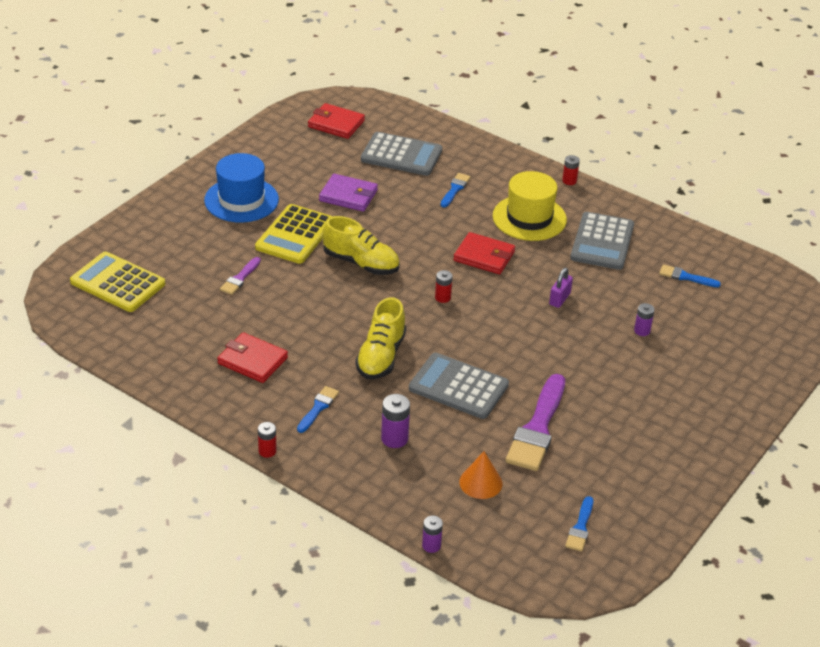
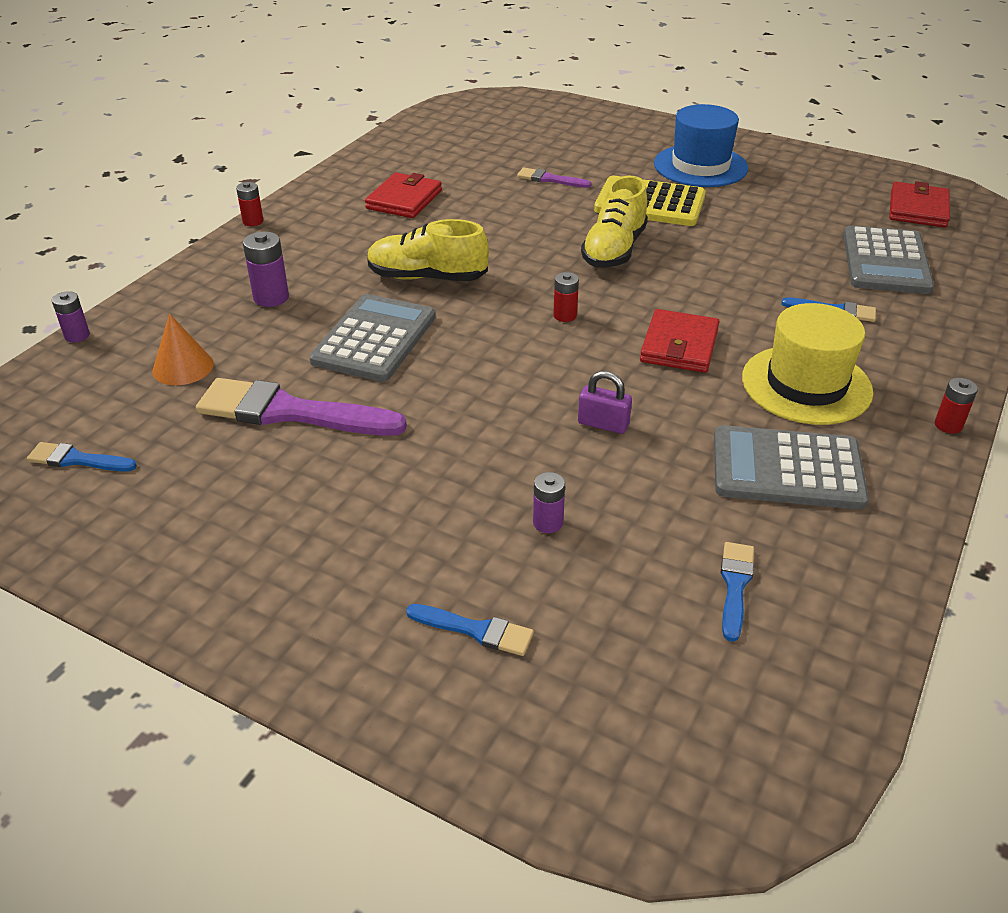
camera: 85 degrees right, 0 degrees up
yellow calculator [70,251,165,312] -> none
blue brush [297,386,339,433] -> blue brush moved to [406,604,534,656]
purple wallet [319,174,378,212] -> none

